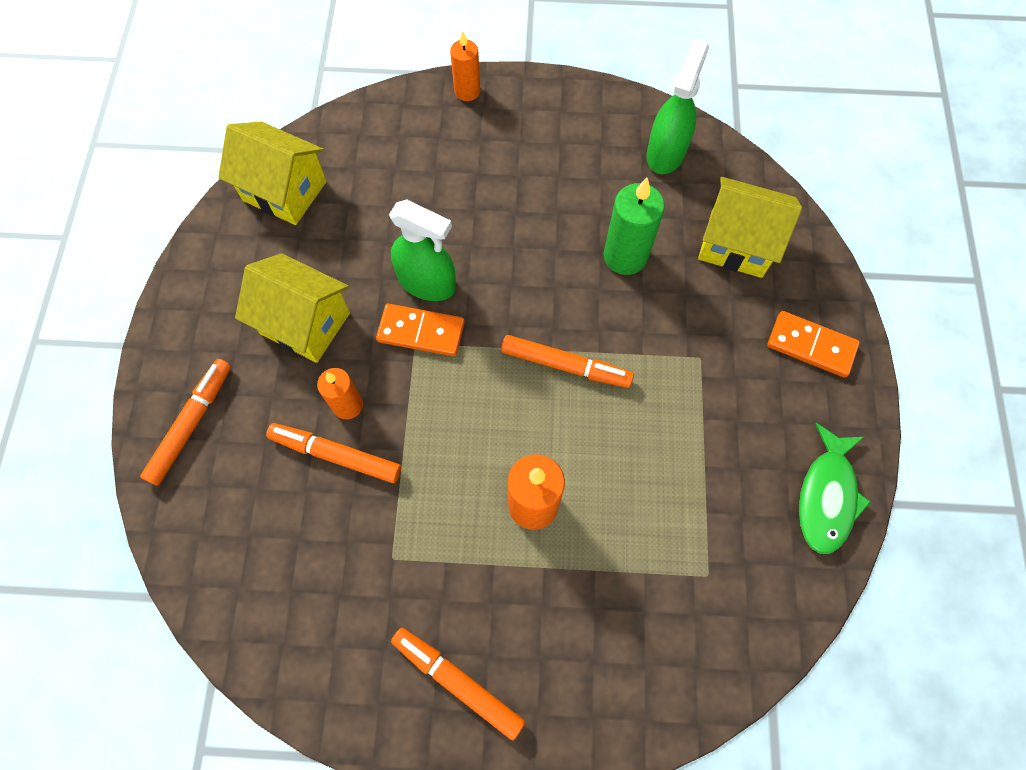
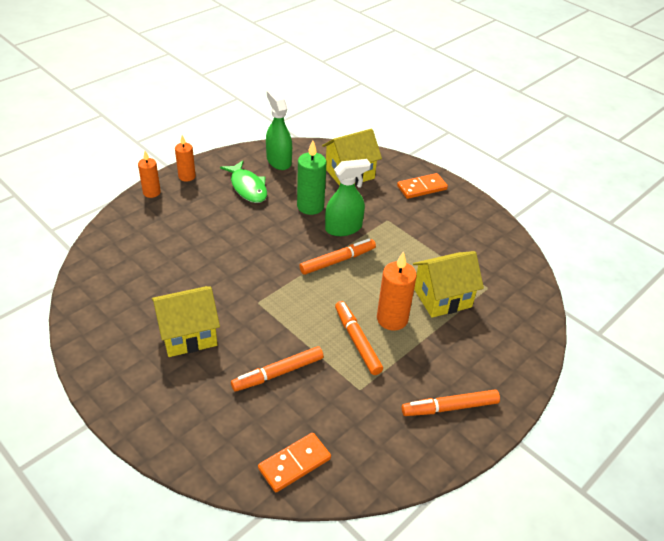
camera: 50 degrees left, 25 degrees down
orange marker [140,359,231,486] -> orange marker moved to [335,301,383,375]
yellow house [218,122,327,225] -> yellow house moved to [413,251,484,318]
orange candle [317,368,363,419] -> orange candle moved to [175,135,196,182]
orange domino [376,304,465,356] -> orange domino moved to [258,433,331,492]
green spray bottle [389,199,456,301] -> green spray bottle moved to [325,159,371,236]
green fish [799,423,871,554] -> green fish moved to [220,160,267,203]

